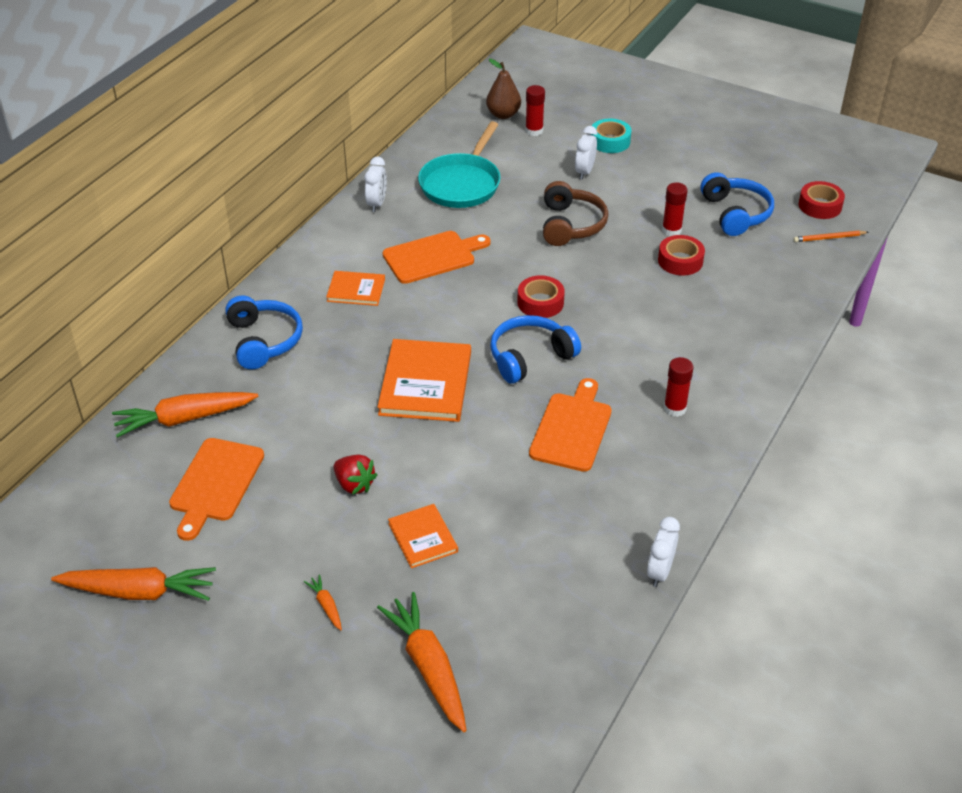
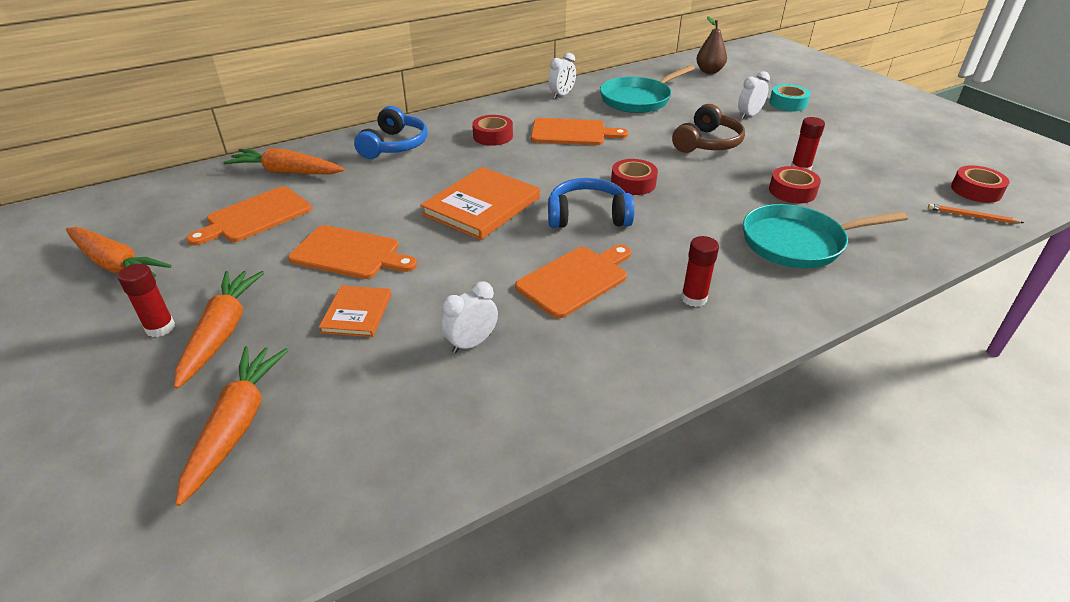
camera: 30 degrees right, 5 degrees down
orange carrot [304,574,342,630] -> orange carrot [174,271,264,389], size x2.25
orange book [326,271,385,306] -> red tape [472,115,513,146]
red strawberry [334,455,377,495] -> orange cutting board [288,225,417,279]
red glue stick [525,85,545,136] -> red glue stick moved to [118,264,175,337]
white clock [647,517,680,587] -> white clock moved to [441,281,498,353]
blue headphones [700,172,774,236] -> none
none -> turquoise pan [743,204,908,269]

